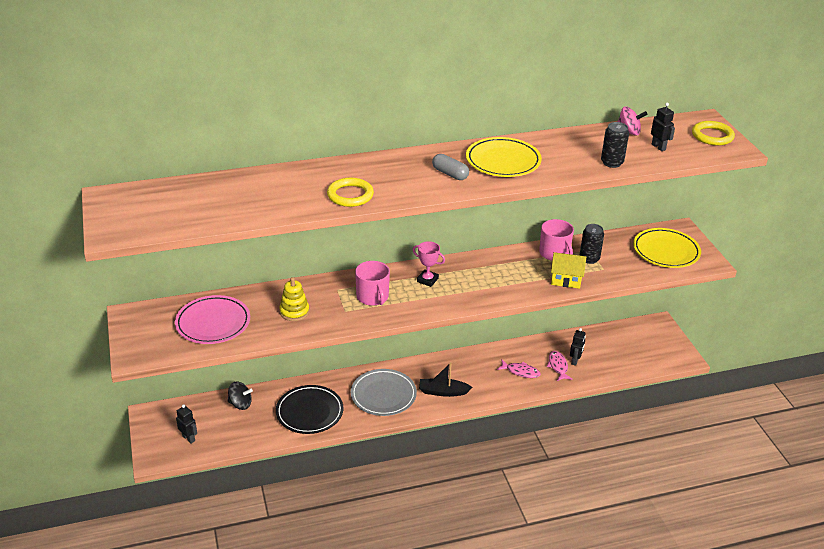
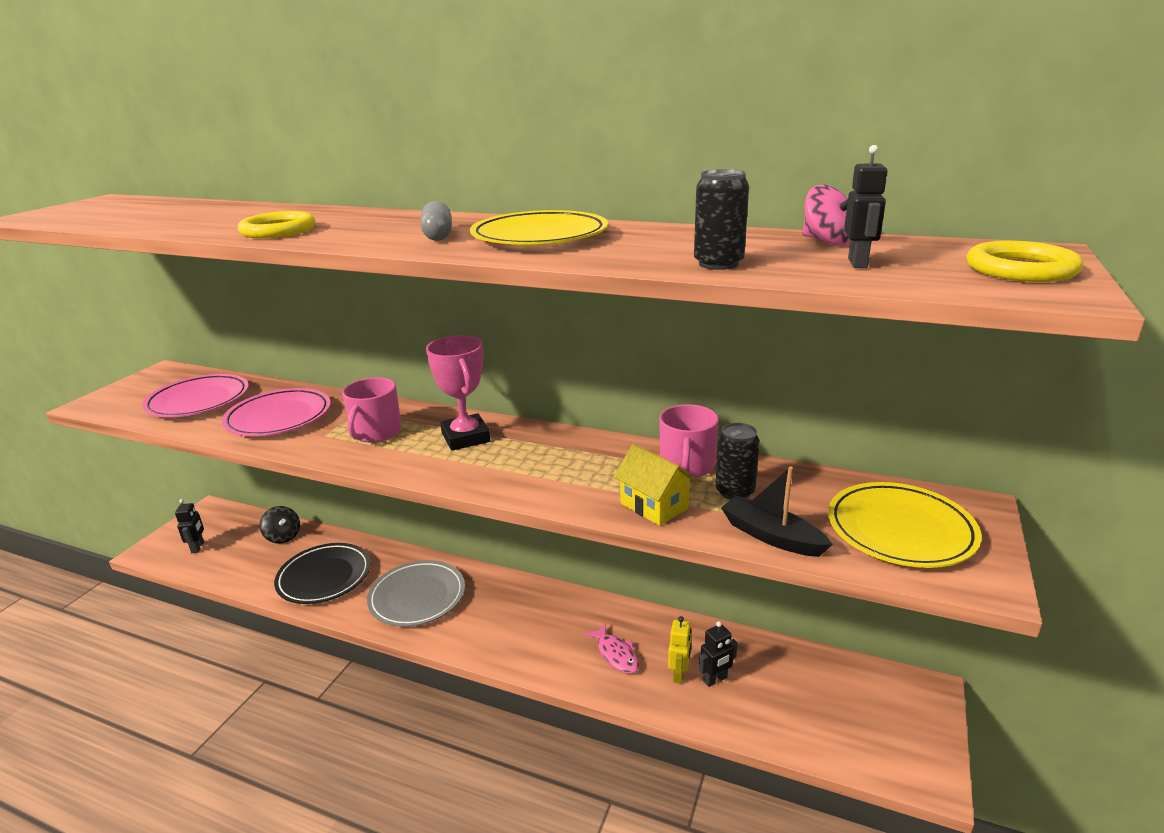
camera: 40 degrees right, 10 degrees down
yellow stacking toy [279,277,309,321] -> pink plate [222,388,331,436]
pink trophy [413,241,445,287] -> pink trophy [426,335,490,451], size x1.57
black boat [419,362,472,397] -> black boat moved to [721,466,833,557]
pink fish [547,351,573,381] -> yellow robot [668,616,692,684]

